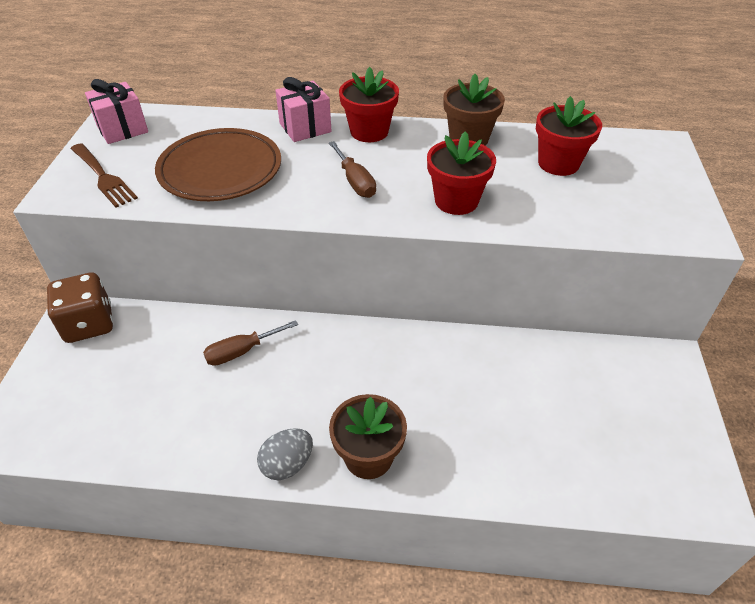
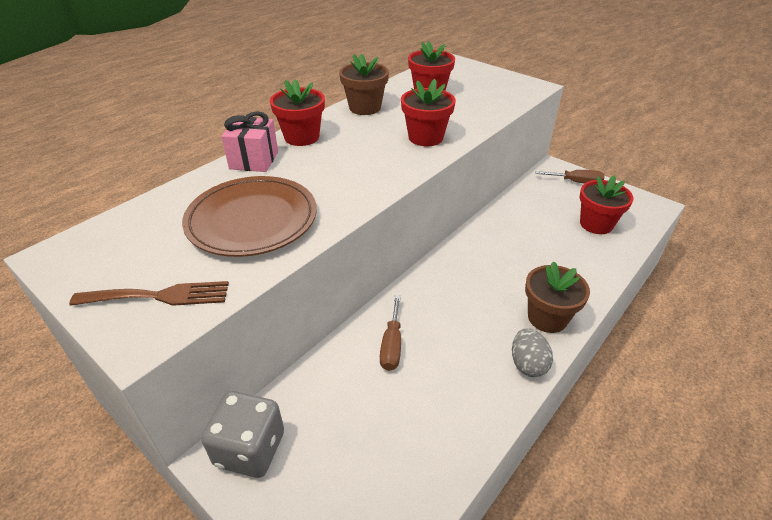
camera: 55 degrees left, 5 degrees down
brown dice [47,273,113,343] -> grey dice [201,391,284,478]
pink gift [85,79,148,144] -> none
brown screwdriver [329,141,376,198] -> brown screwdriver moved to [535,170,604,184]
none -> red flower pot [580,175,634,234]

